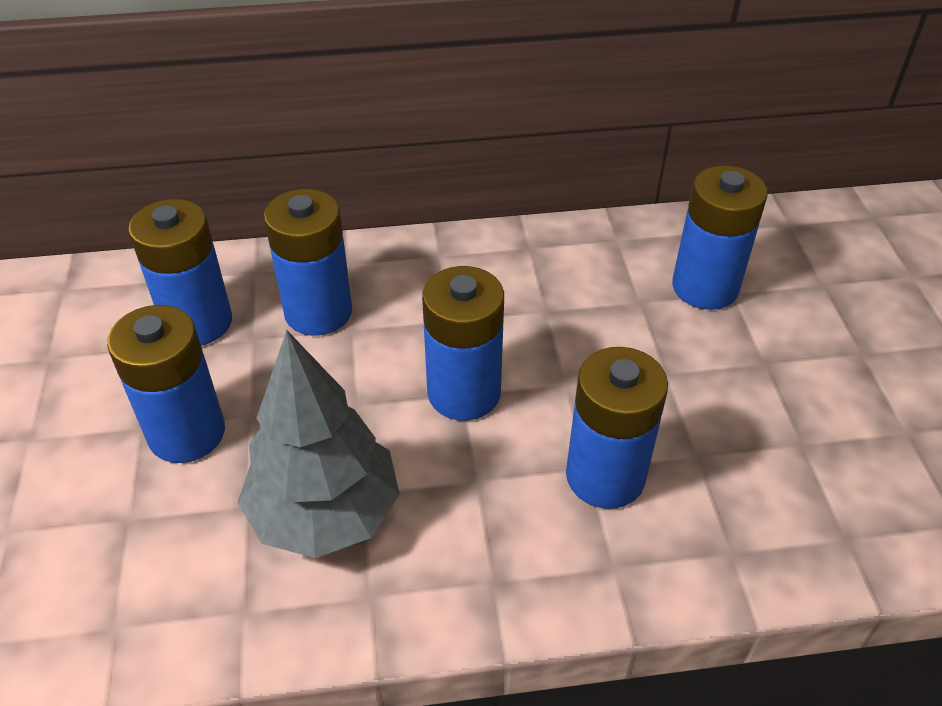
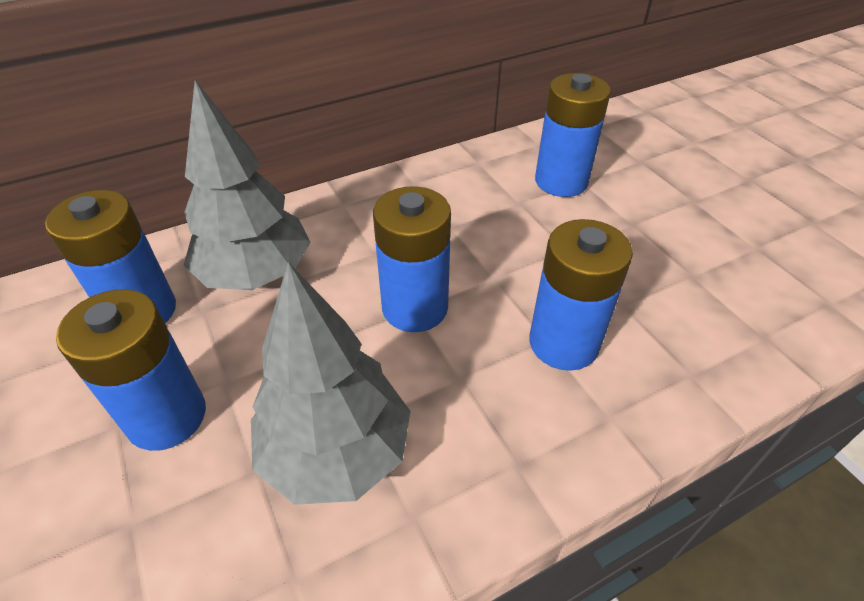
camera: 20 degrees left, 0 degrees up
blue battery [264,189,352,335] -> grey tree [184,80,311,290]

